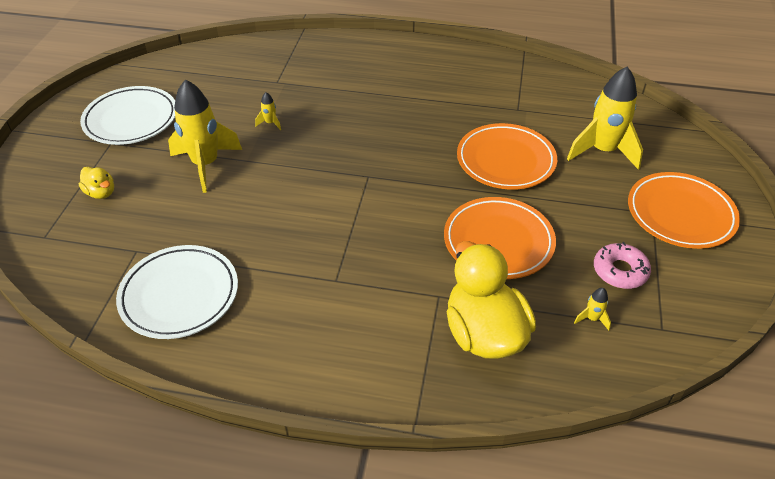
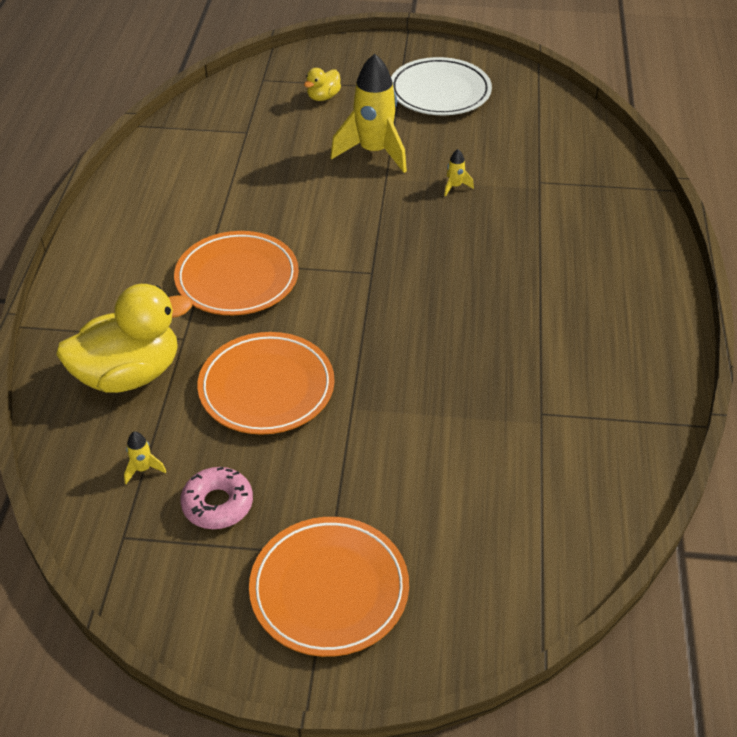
camera: 85 degrees right, 0 degrees up
white plate [116,245,238,339] -> none
orange plate [457,123,557,190] -> orange plate moved to [174,231,299,315]
yellow rocket [567,67,643,170] -> none

